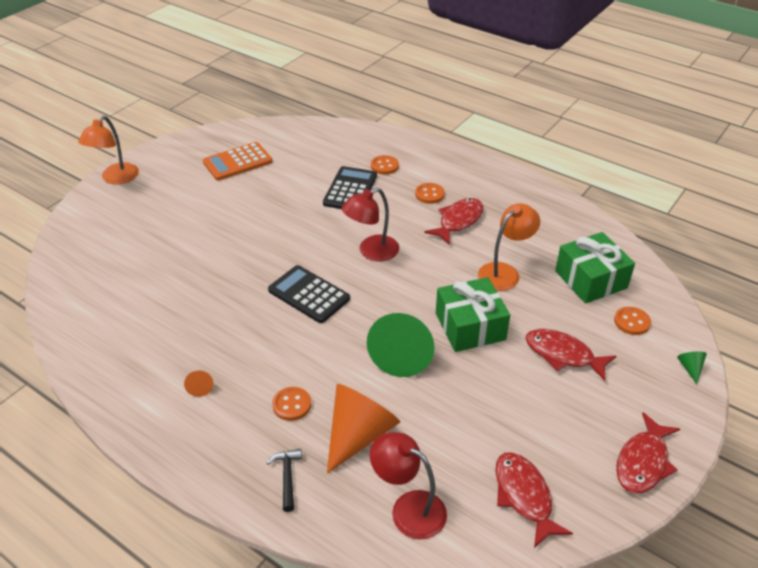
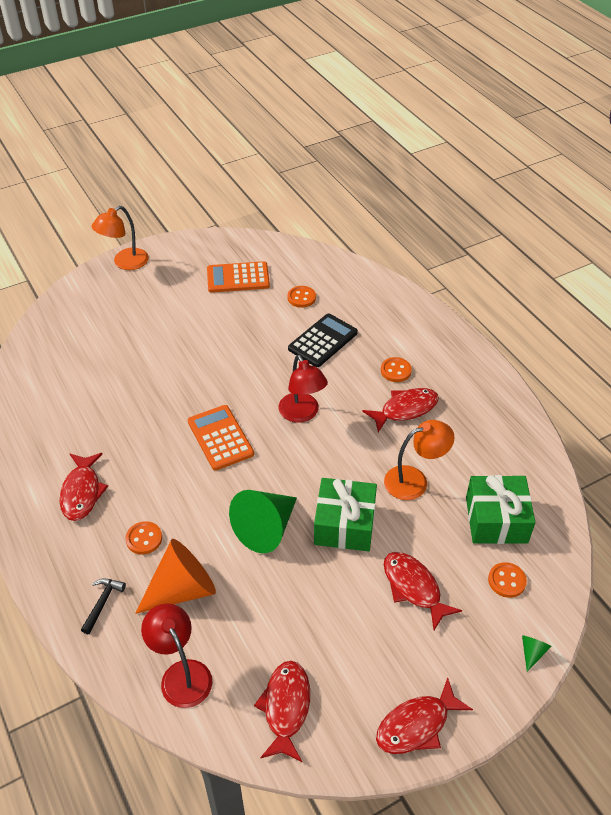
camera: 25 degrees right, 5 degrees up
orange cone [184,370,214,397] -> red fish [60,453,108,521]
black calculator [268,265,350,323] -> orange calculator [188,405,254,470]
red lamp [342,188,399,262] -> red lamp turned 105 degrees counterclockwise [279,354,328,423]
orange button [371,155,399,175] -> orange button moved to [287,286,316,308]

